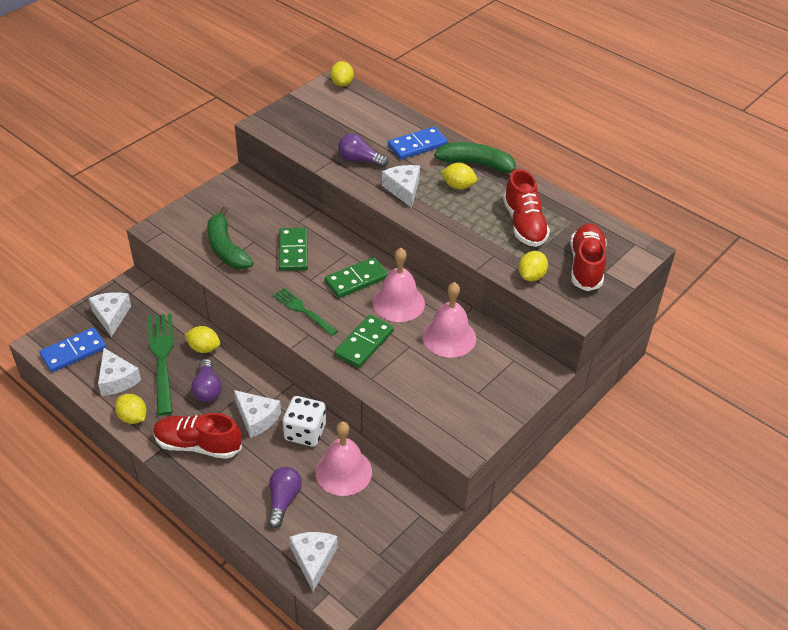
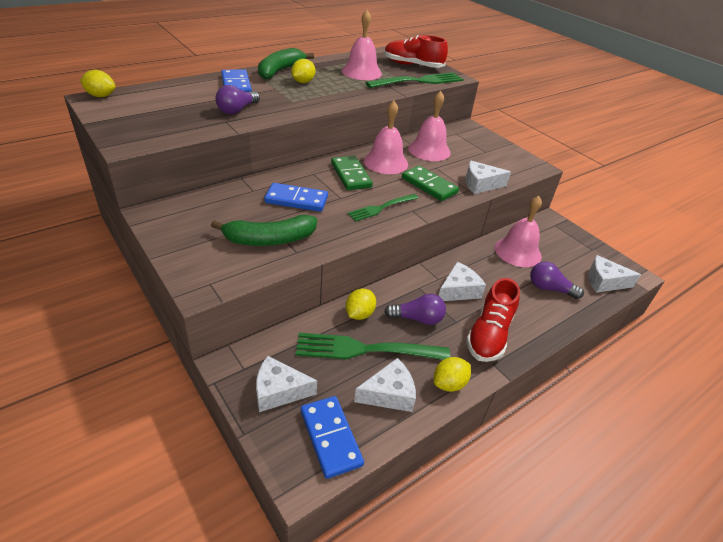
camera: 80 degrees left, 5 degrees down
green domino [279,228,308,271] -> blue domino [264,183,328,212]
white dice [283,396,326,447] -> none
white cheese [382,165,420,208] -> white cheese moved to [466,161,511,194]
red shoe [503,169,550,247] -> pink bell [342,10,382,80]
yellow lemon [518,251,548,281] -> green fork [366,72,464,88]

